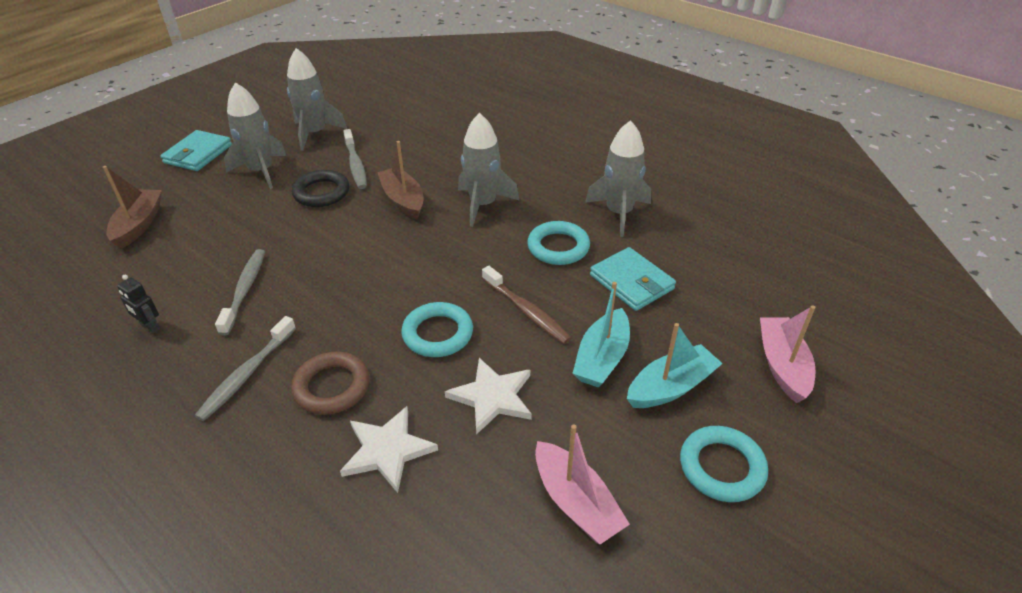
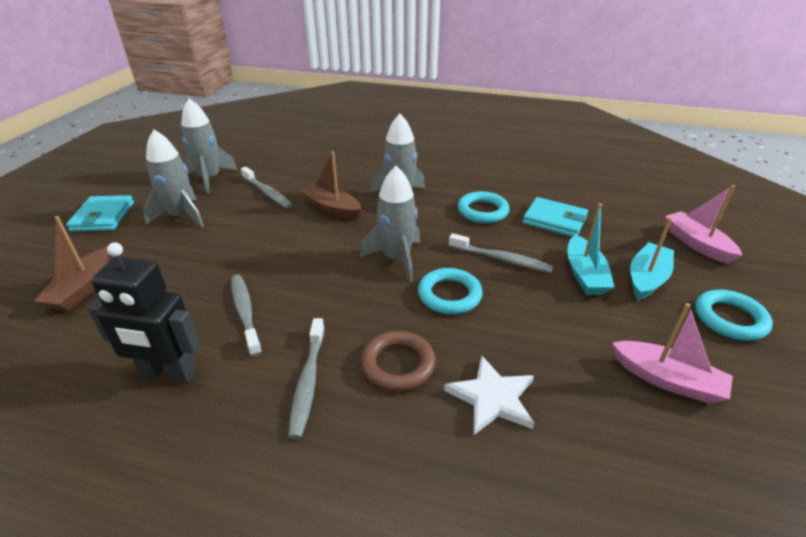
camera: 25 degrees left, 5 degrees down
brown boat [103,166,162,249] -> brown boat turned 150 degrees counterclockwise [35,216,109,311]
black robot [117,275,160,333] -> black robot [87,242,200,384], size x2.13
black ring [292,170,349,207] -> none
white star [445,358,532,435] -> none
brown toothbrush [482,266,571,344] -> grey toothbrush [449,233,553,273]
grey rocket [585,120,651,237] -> grey rocket moved to [360,166,420,281]

